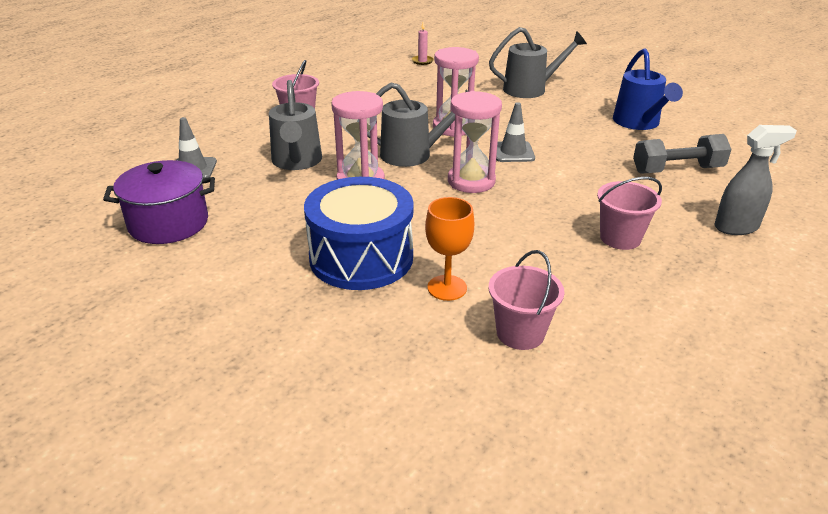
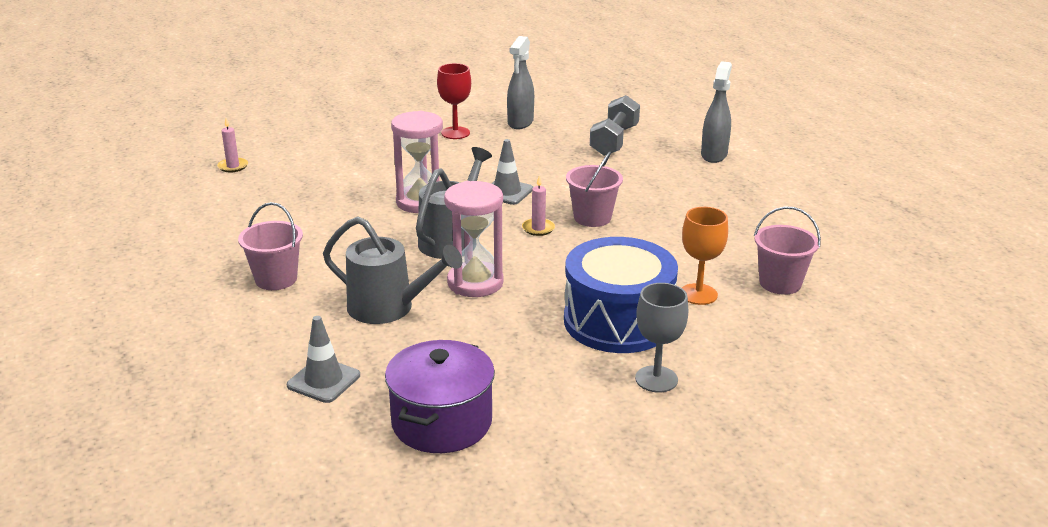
camera: 60 degrees left, 5 degrees down
pink hourglass [448,91,502,193] -> pink candle [522,176,555,236]
grey watering can [489,27,587,98] -> none
pink bucket [597,177,662,250] -> pink bucket moved to [566,152,623,227]
blue watering can [613,48,683,130] -> grey spray bottle [507,36,534,129]
none -> red goblet [437,63,471,139]
none -> grey goblet [635,283,688,393]

